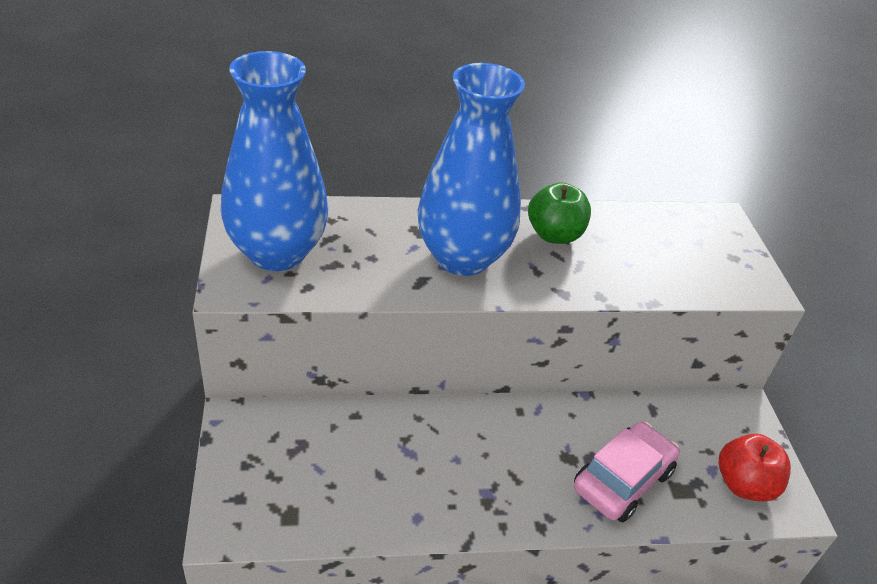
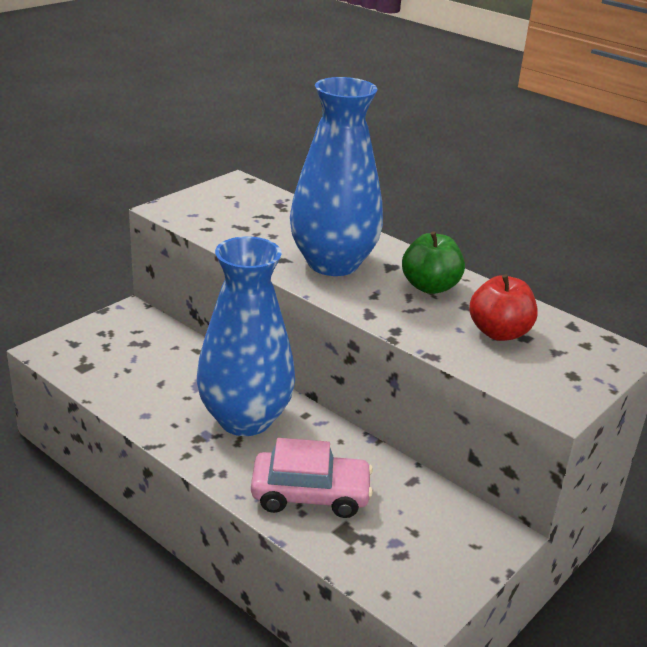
camera: 50 degrees right, 10 degrees down
blue vase [221,51,328,271] -> blue vase moved to [197,236,295,436]
red apple [719,434,791,502] -> red apple moved to [469,274,538,341]

